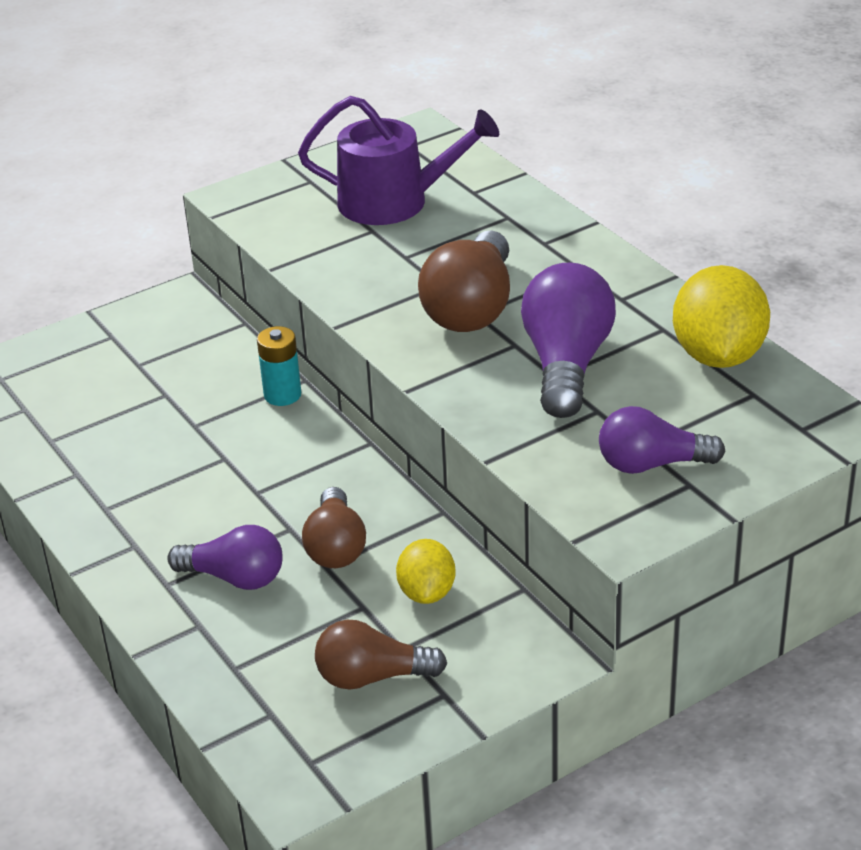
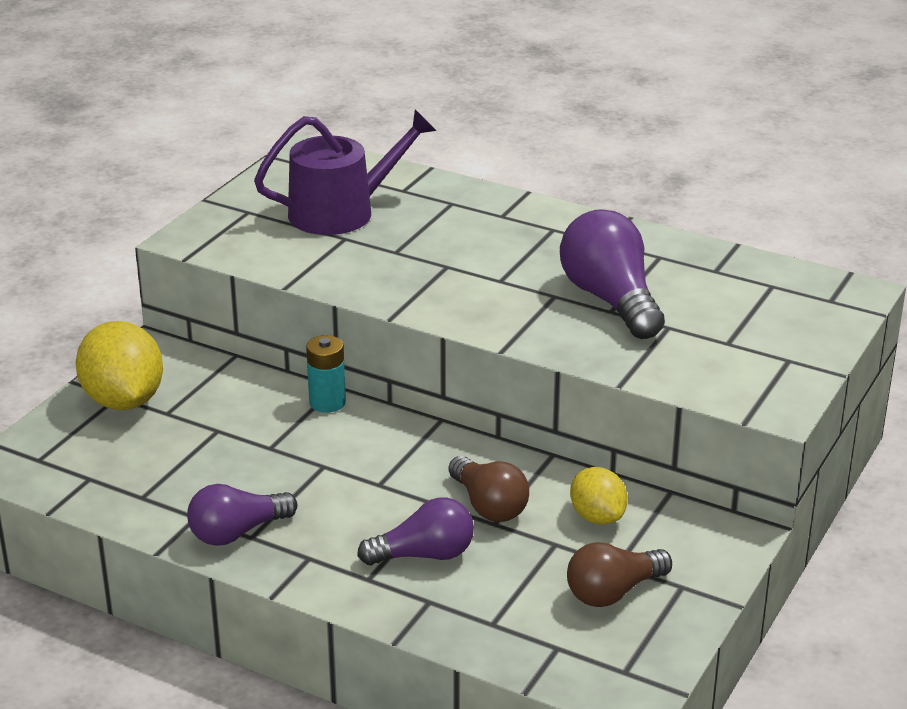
camera: 30 degrees left, 5 degrees down
brown light bulb [418,230,510,332] -> none
purple light bulb [599,406,725,474] -> purple light bulb moved to [187,484,297,546]
yellow lemon [673,265,770,368] -> yellow lemon moved to [76,321,163,410]

